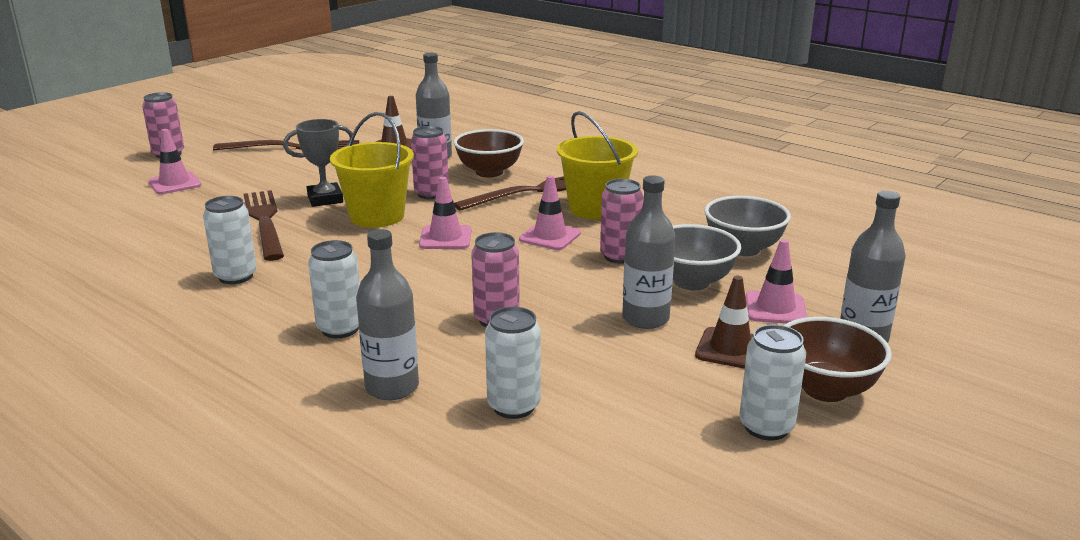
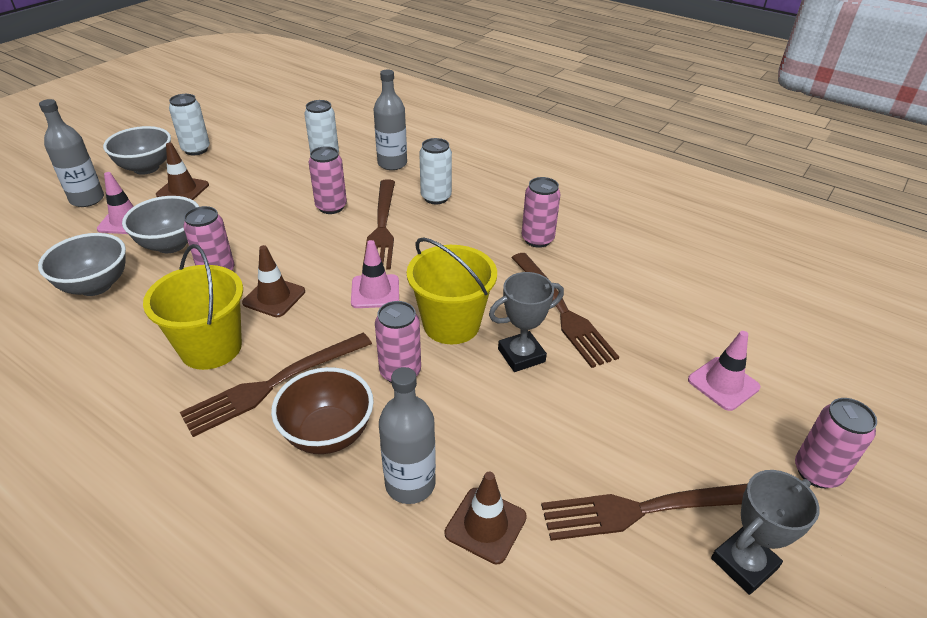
camera: 175 degrees right, 15 degrees up
white can [203,196,257,284] -> pink can [522,177,561,248]
pink traffic cone [519,175,581,250] -> brown traffic cone [242,245,305,317]
grey bottle [622,175,675,329] -> none
brown bowl [783,317,892,402] -> grey bowl [103,126,171,175]
none -> brown fork [363,179,395,270]
none -> grey trophy [711,470,820,595]

